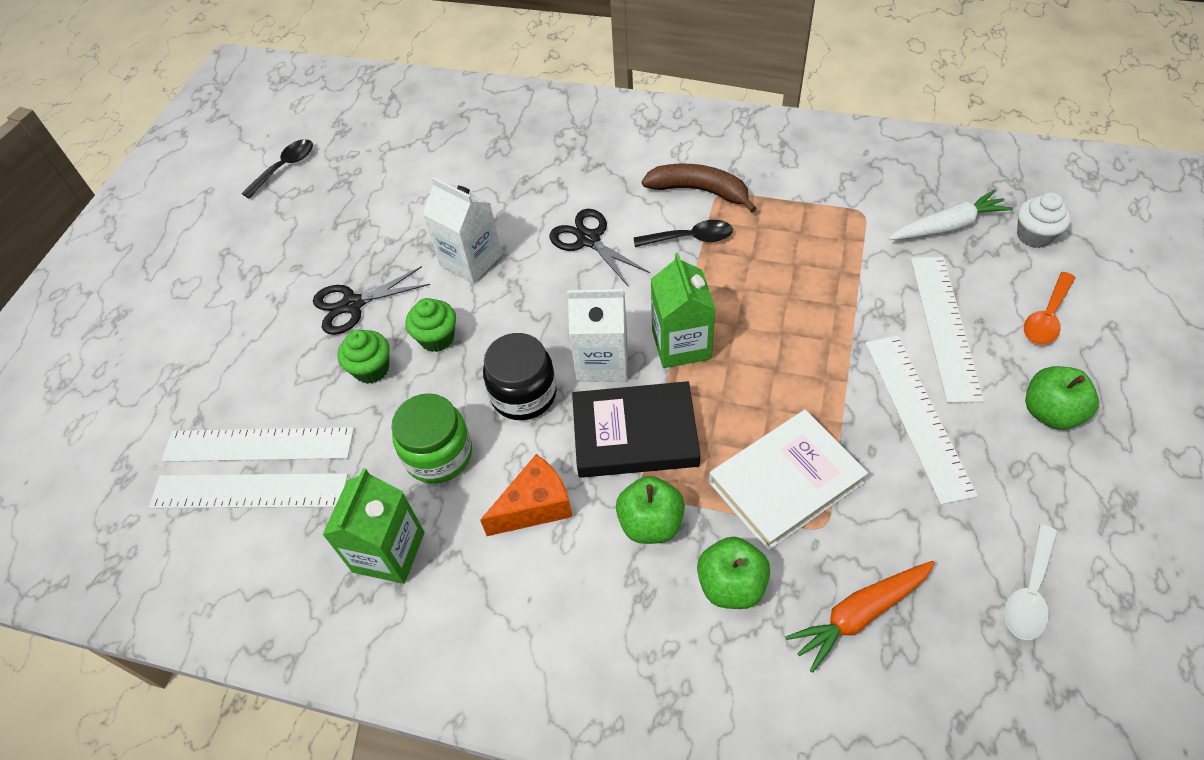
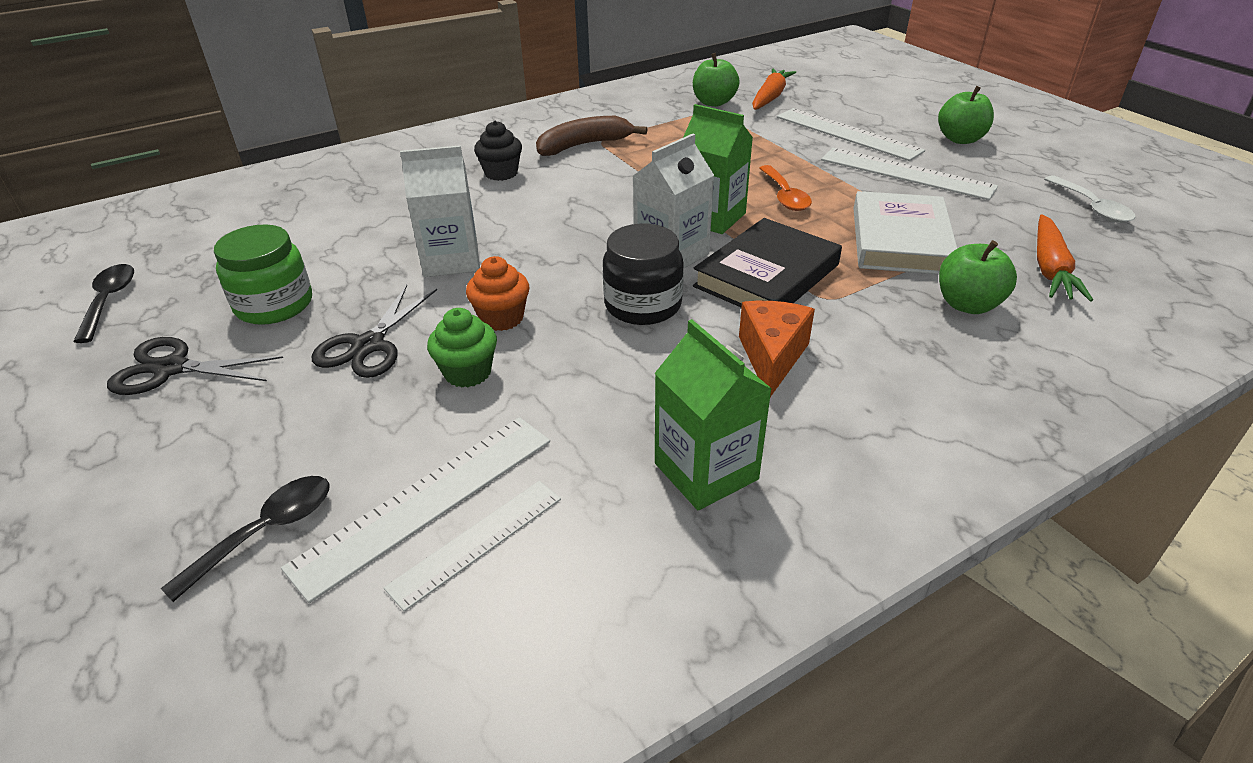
camera: 50 degrees left, 15 degrees down
white ruler [149,473,348,508] -> white ruler [384,481,561,612], size x0.64
green jar [391,393,472,483] -> green jar moved to [214,224,312,325]
green cupcake [405,298,456,352] -> orange cupcake [466,256,529,331]
black scissors [549,209,650,287] -> black scissors moved to [107,337,283,395]
green apple [616,476,685,544] -> green apple moved to [693,53,740,107]
black spoon [634,220,733,247] -> black spoon moved to [161,476,329,602]
white carrot [889,189,1013,240] -> orange carrot [752,69,796,110]
white cupcake [1017,193,1071,248] -> none
orange spoon [1024,272,1075,345] -> orange spoon moved to [759,165,812,211]
none -> black cupcake [474,121,522,181]

